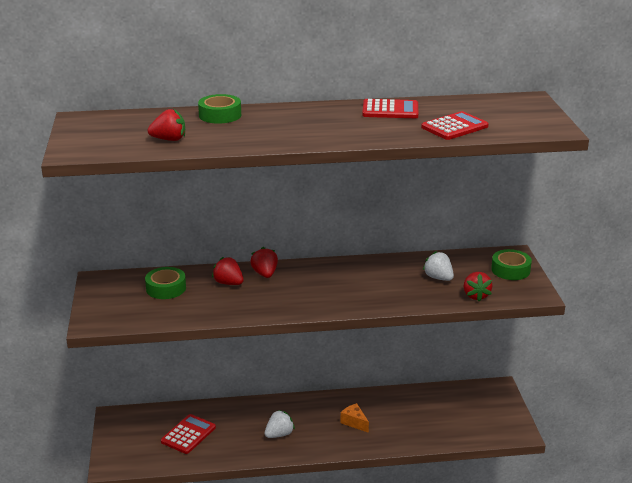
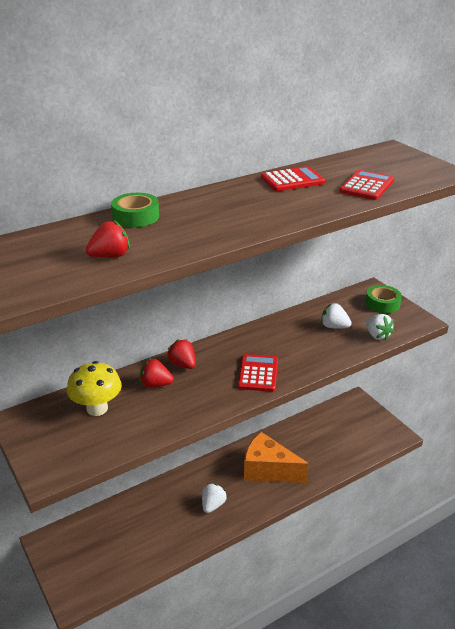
camera: 25 degrees left, 5 degrees up
green tape [145,267,186,299] -> yellow mushroom [67,361,122,416]
red calculator [161,414,216,454] -> red calculator moved to [238,354,278,392]
orange cheese [341,403,369,433] -> orange cheese [244,432,309,483], size x2.17
red strawberry [464,272,493,301] -> white strawberry [366,314,394,341]

